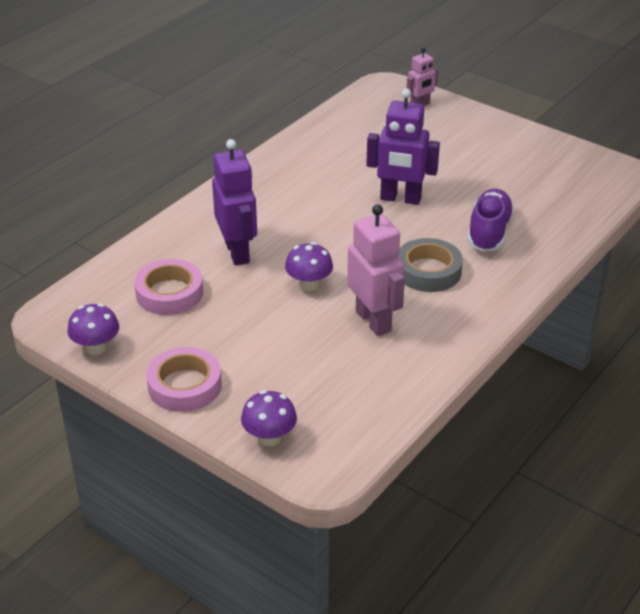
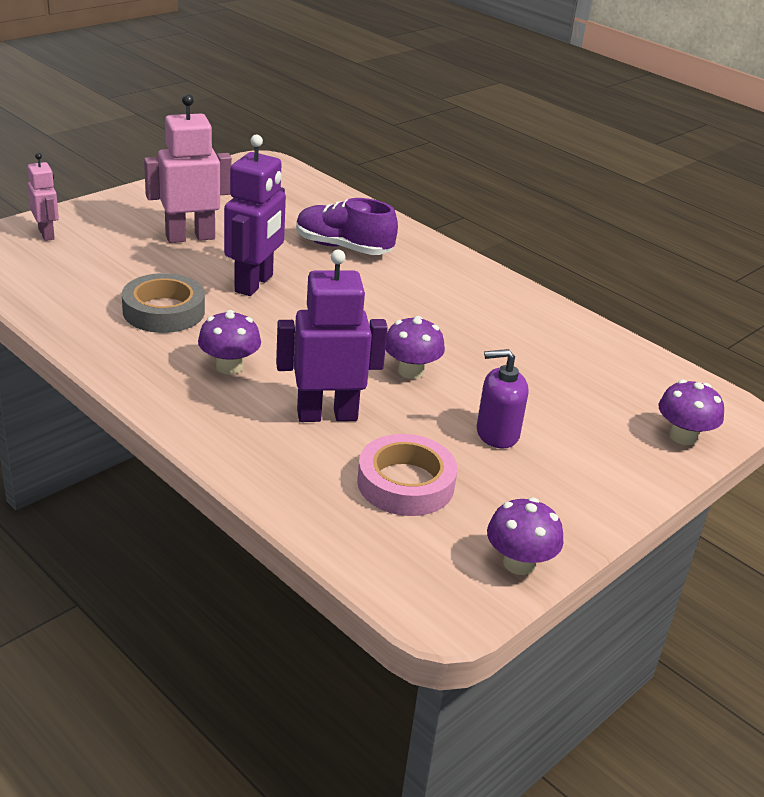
camera: 85 degrees left, 5 degrees down
pink tape [146,347,222,412] -> none
pink robot [347,204,405,336] -> pink robot moved to [144,94,232,243]
grey tape [397,238,463,292] -> grey tape moved to [122,273,205,333]
none -> purple mushroom [198,310,261,375]
none -> purple soap dispenser [477,349,528,449]

